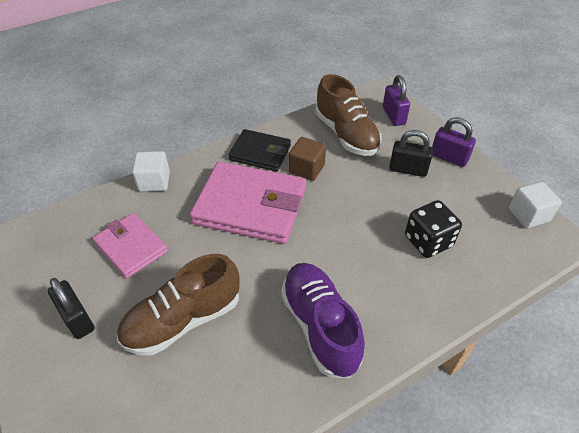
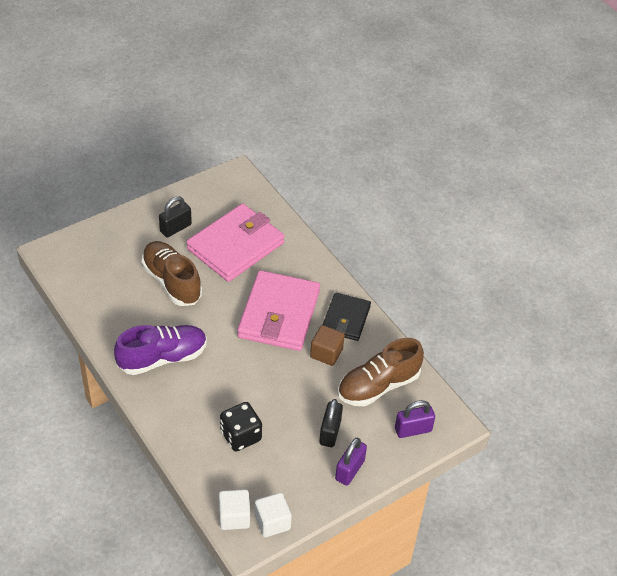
camera: 85 degrees right, 0 degrees up
pink wallet [93,213,168,279] -> pink wallet [187,204,284,282], size x1.70
white cube [132,151,170,192] -> white cube moved to [219,489,250,530]

